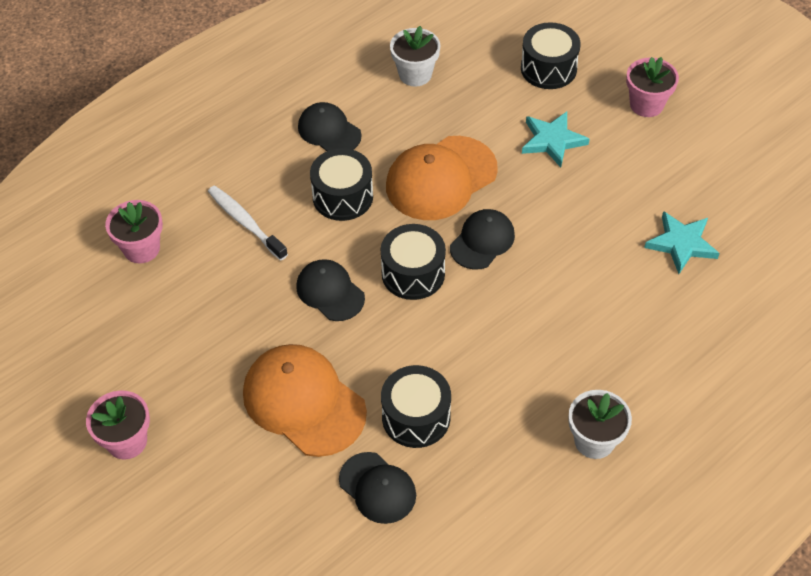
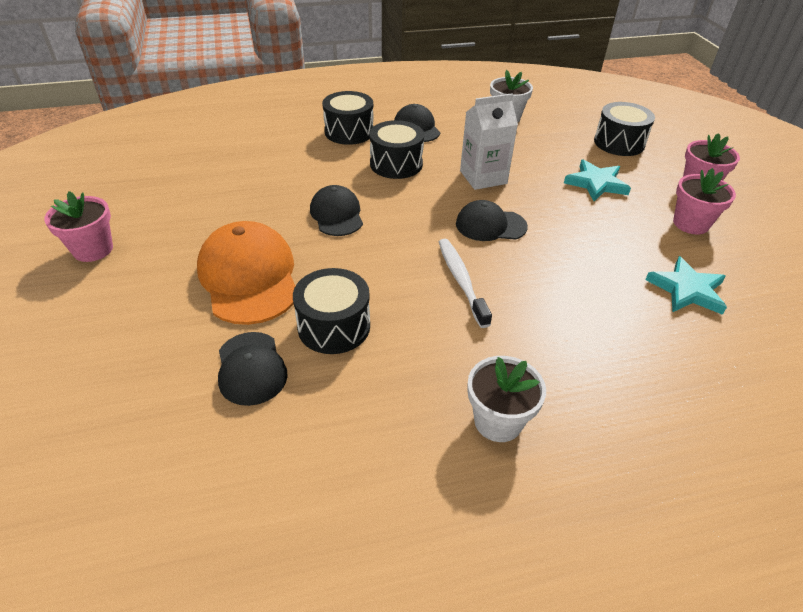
camera: 25 degrees right, 10 degrees down
pink flower pot [105,200,163,263] -> pink flower pot moved to [673,168,736,234]
white toothbrush [208,186,288,261] -> white toothbrush moved to [439,239,492,328]
black drum [381,224,446,300] -> black drum moved to [322,91,374,145]
orange cap [386,136,498,220] -> white carton [460,93,518,190]
black cap [450,209,515,270] -> black cap turned 150 degrees counterclockwise [456,200,528,241]

